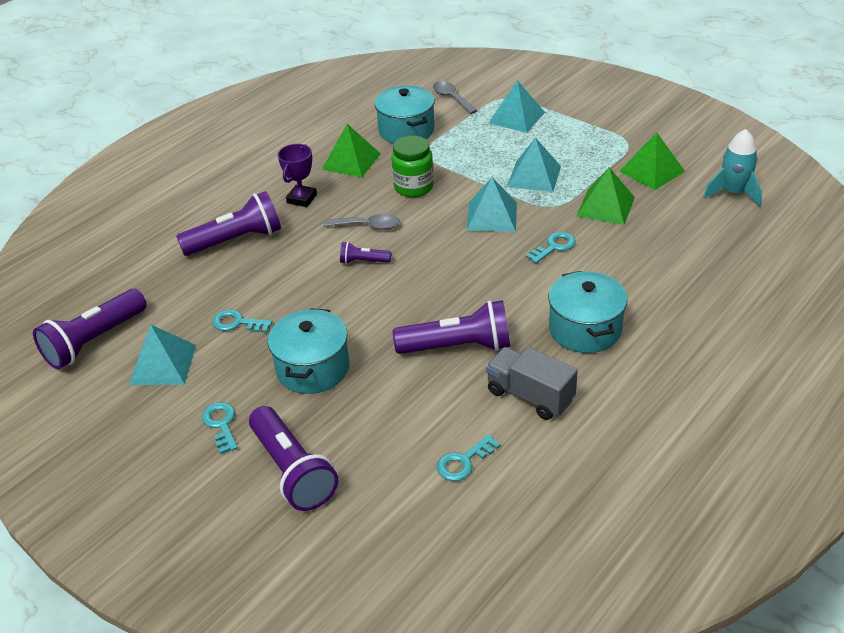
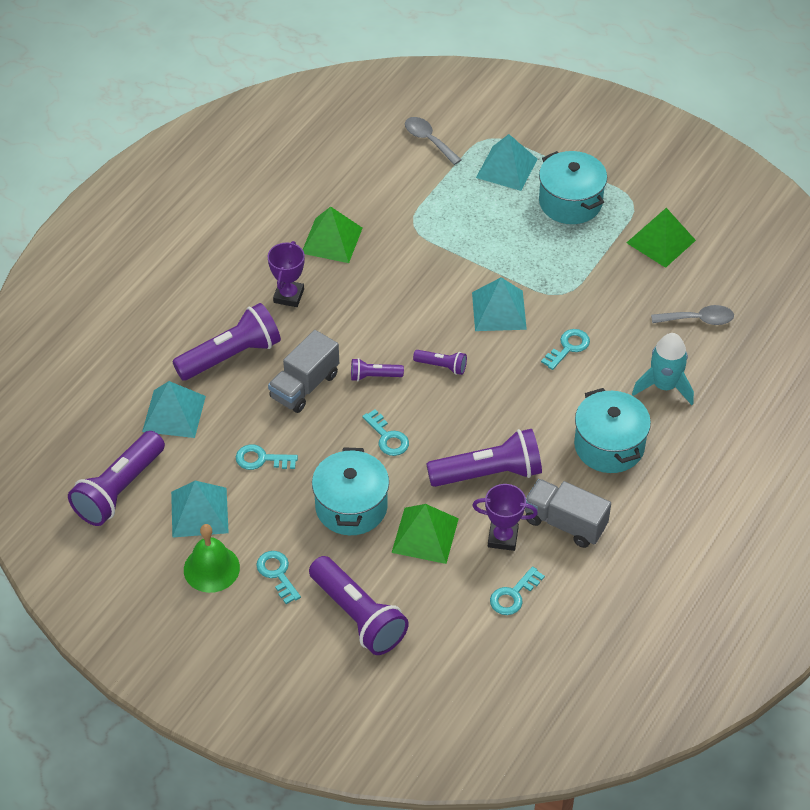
camera: 10 degrees left, 10 degrees up
grey spoon [323,214,400,230] -> grey spoon moved to [651,305,734,325]
turquoise pot [375,86,435,144] -> turquoise pot moved to [539,151,607,224]
green jar [391,136,434,197] -> none
turquoise pyramid [507,137,561,192] -> turquoise pyramid moved to [142,381,206,438]
green pyramid [576,167,635,225] -> green pyramid moved to [391,504,459,564]
turquoise rocket [703,129,762,207] -> turquoise rocket moved to [632,333,694,405]
none -> green bell [184,524,240,593]
none -> grey truck [268,330,339,413]
none -> turquoise key [362,409,409,456]
none -> purple flashlight [413,350,467,375]
none -> purple trophy [472,484,538,551]

